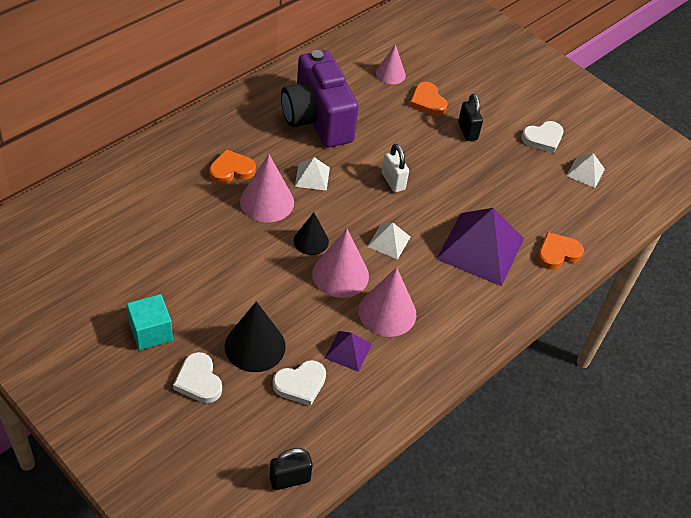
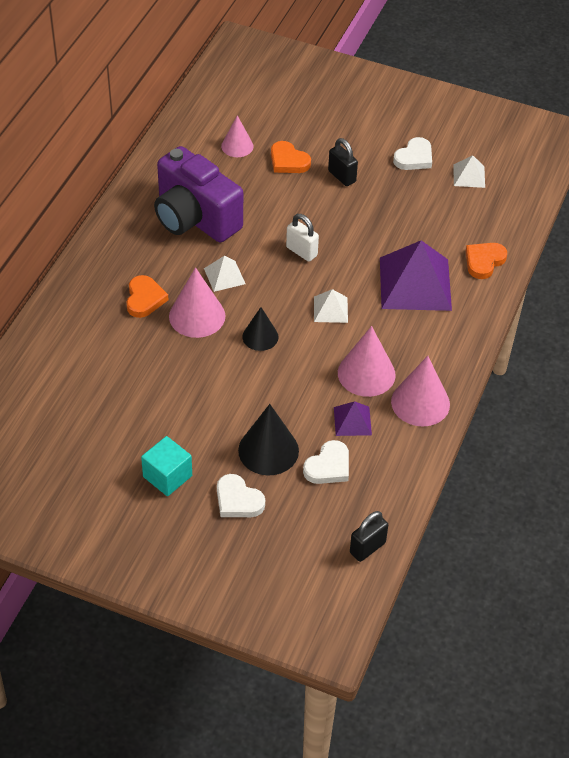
camera: 20 degrees left, 0 degrees up
orange heart [209,149,256,184] -> orange heart turned 135 degrees clockwise [126,275,168,318]
pink cone [312,229,369,298] -> pink cone moved to [391,356,450,427]

